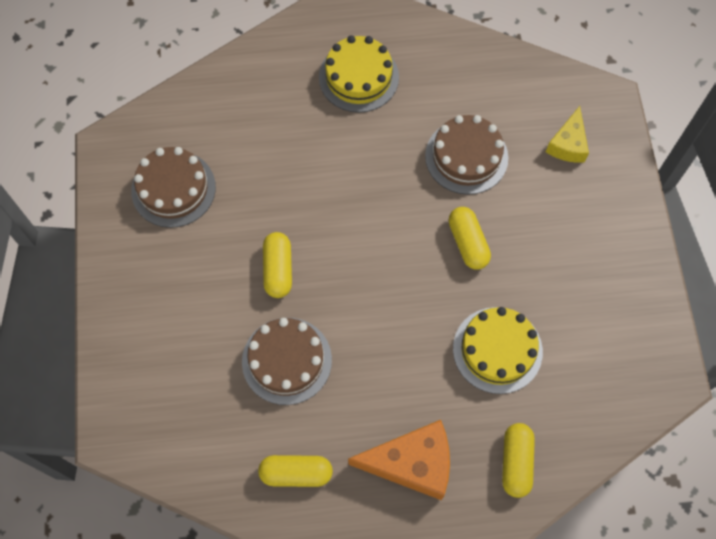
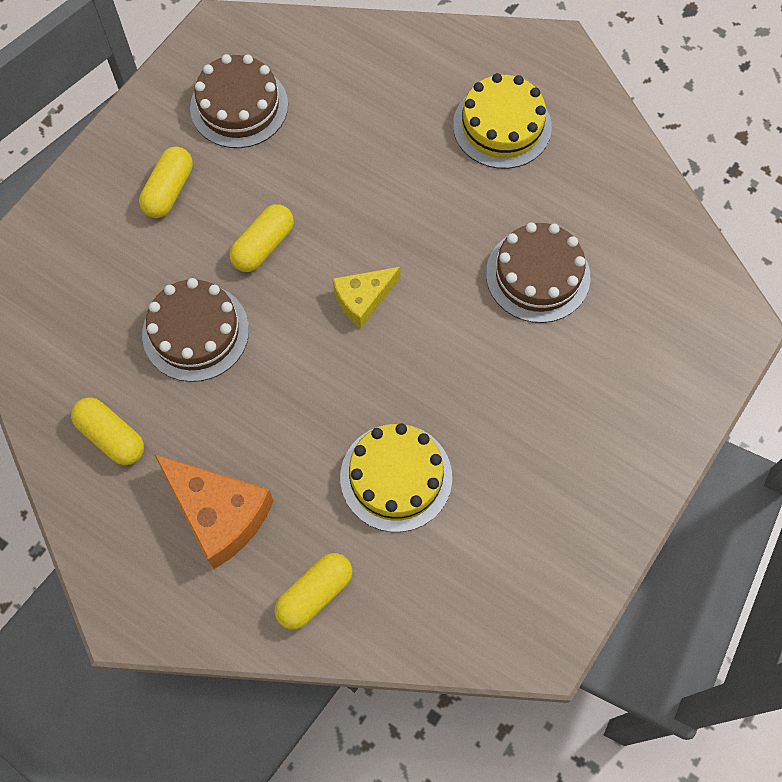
camera: 40 degrees right, 0 degrees up
yellow capsule [449,207,491,270] -> yellow capsule moved to [139,146,193,218]
yellow cheese [546,106,589,163] -> yellow cheese moved to [333,267,401,328]

